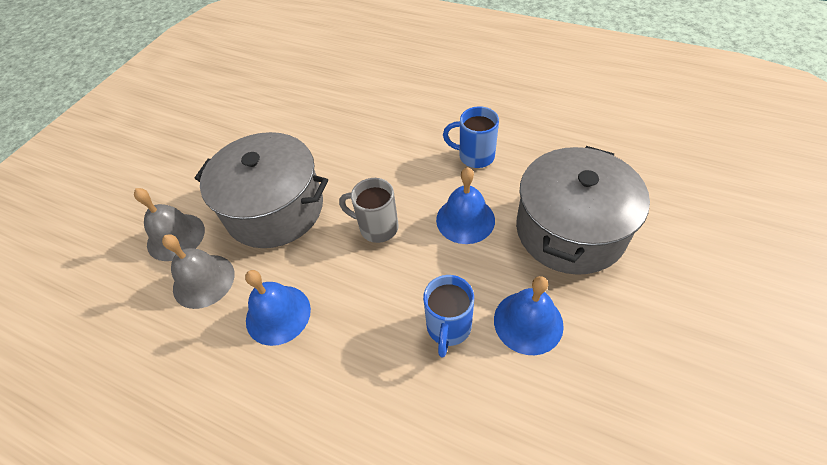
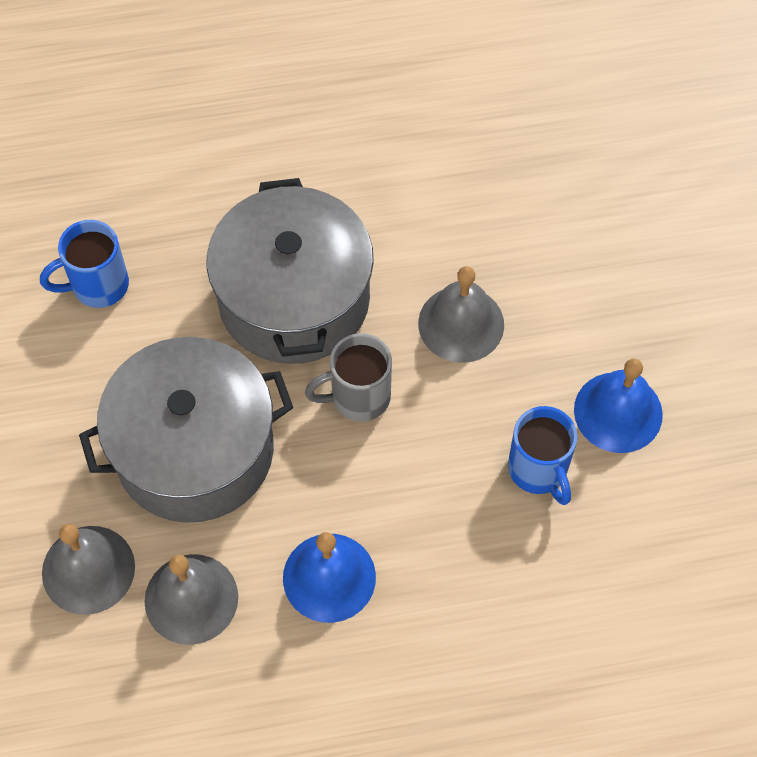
camera: 40 degrees left, 10 degrees up
blue bell [436,167,495,244] -> grey bell [418,266,504,363]
blue mug [443,106,499,168] -> blue mug moved to [40,220,129,308]
grey pot [516,146,650,275] -> grey pot moved to [207,178,374,364]

